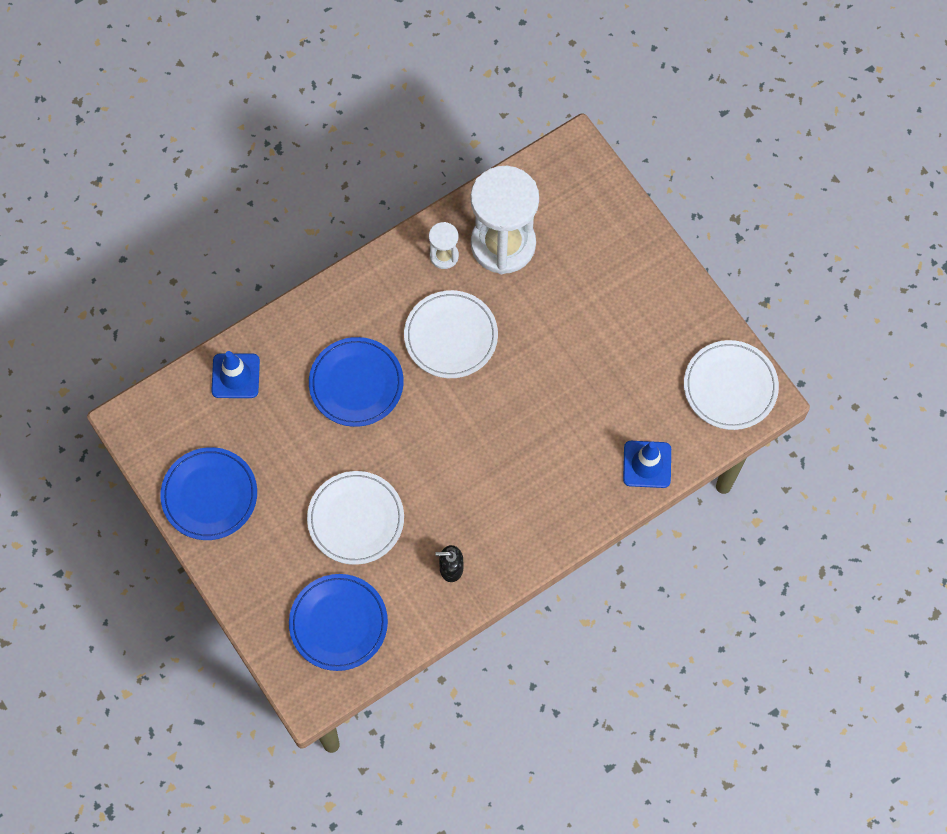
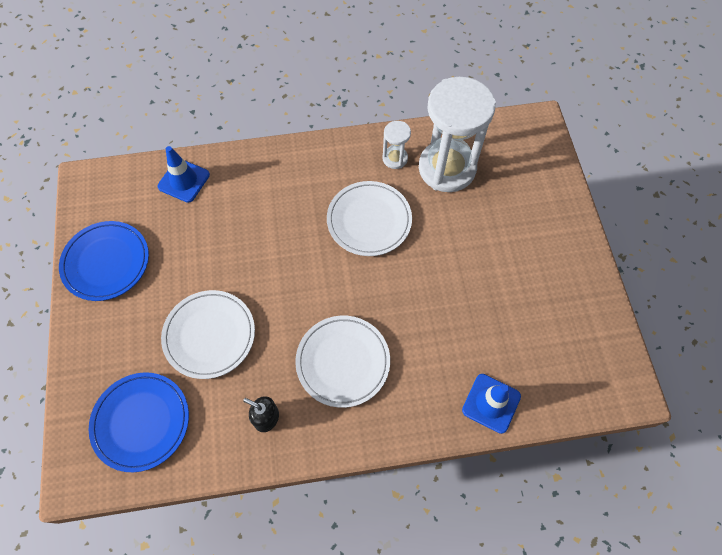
camera: 25 degrees right, 5 degrees down
blue plate [309,337,404,427] -> none
white plate [684,340,779,430] -> white plate moved to [295,316,390,408]

